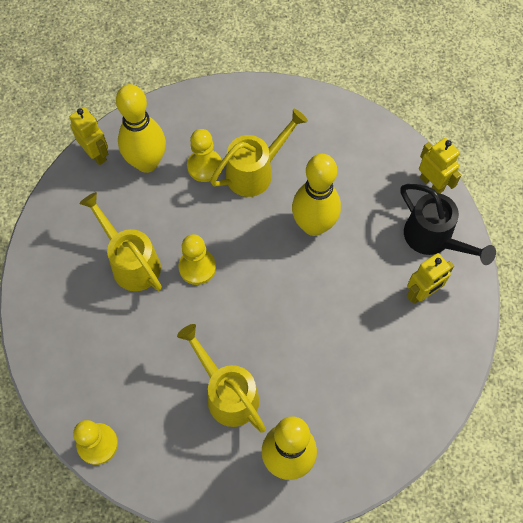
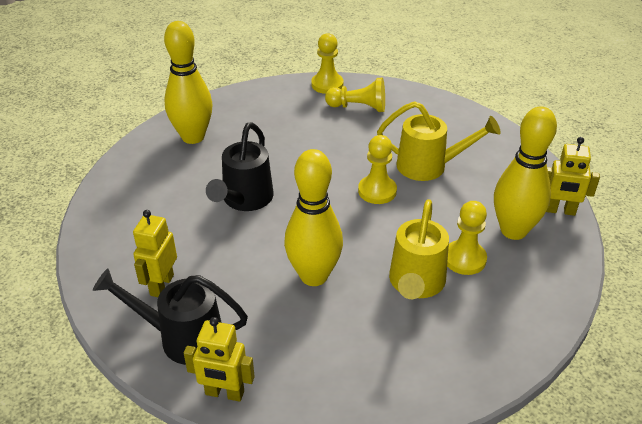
camera: 140 degrees right, 25 degrees down
yellow watering can [177,324,266,433] -> none
none -> black watering can [206,122,273,211]
none -> yellow pawn [325,78,385,112]

